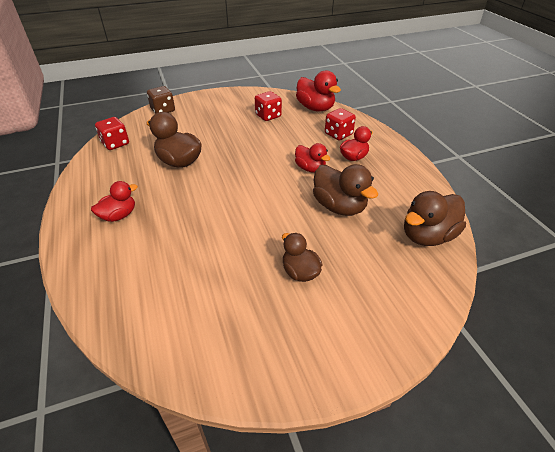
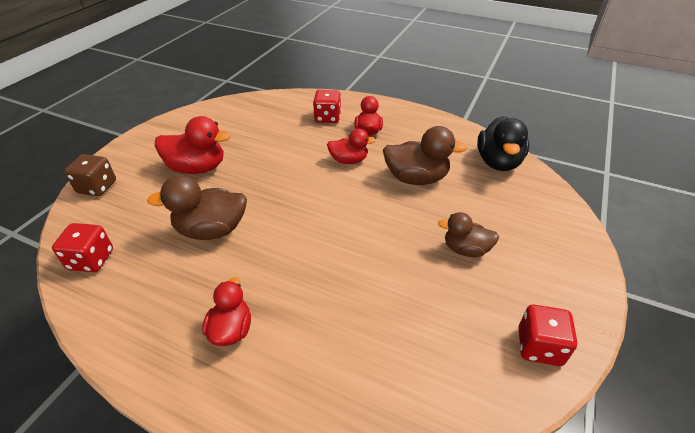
camera: 45 degrees left, 0 degrees up
red dice [255,91,282,121] -> red dice moved to [518,305,577,366]
red duck [296,70,341,112] -> red duck moved to [155,116,231,174]
brown duck [404,191,466,246] -> black duck [477,116,529,171]

